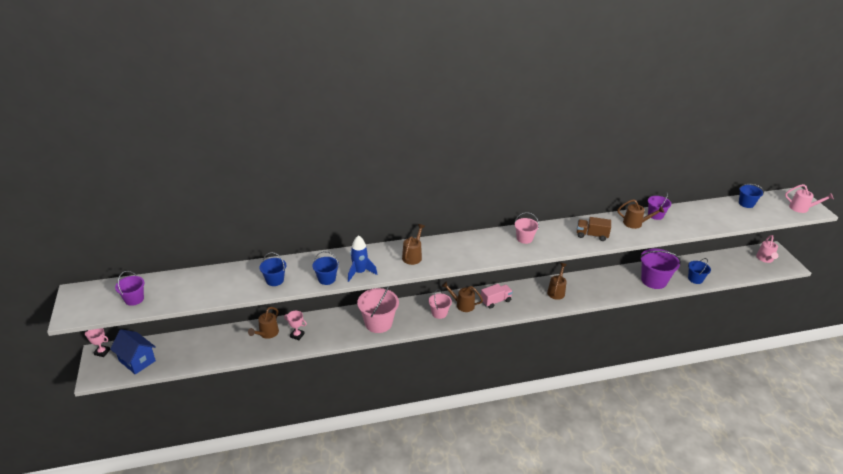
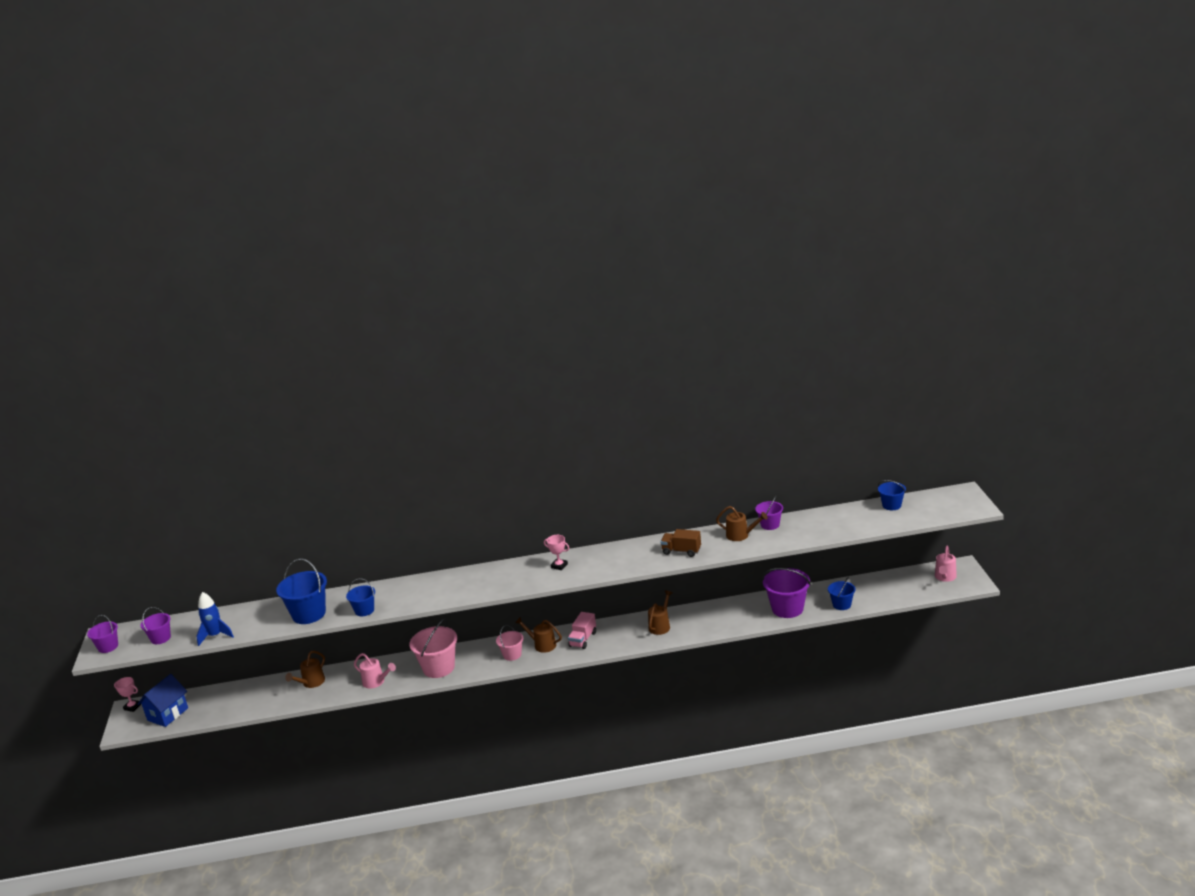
camera: 10 degrees right, 10 degrees down
blue house [110,329,156,375] -> blue house turned 75 degrees clockwise [137,674,188,727]
blue bucket [260,252,286,286] -> blue bucket [276,558,327,624], size x1.72
pink trophy [284,311,307,340] -> pink trophy moved to [544,535,569,570]
blue rocket [348,235,377,282] -> blue rocket moved to [196,592,234,646]
brown watering can [402,224,425,265] -> none
pink truck [481,284,513,309] -> pink truck turned 135 degrees clockwise [568,612,596,649]
pink bucket [515,212,539,244] -> none
pink watering can [785,184,834,213] -> pink watering can moved to [354,653,396,689]
none -> purple bucket [87,615,118,653]

